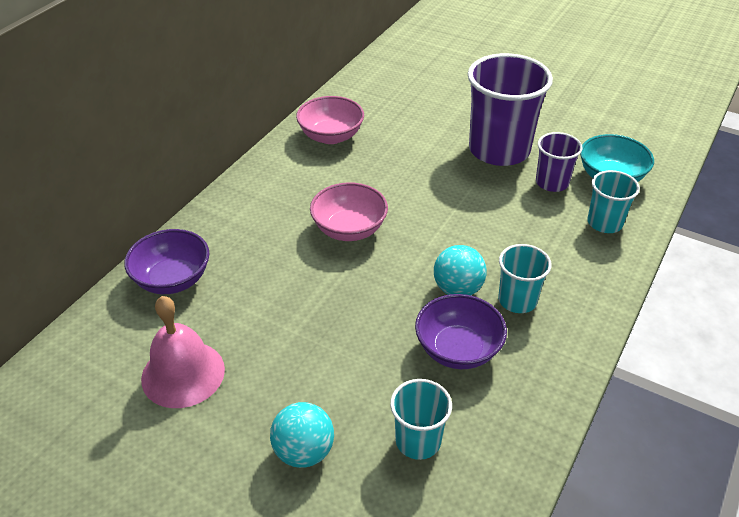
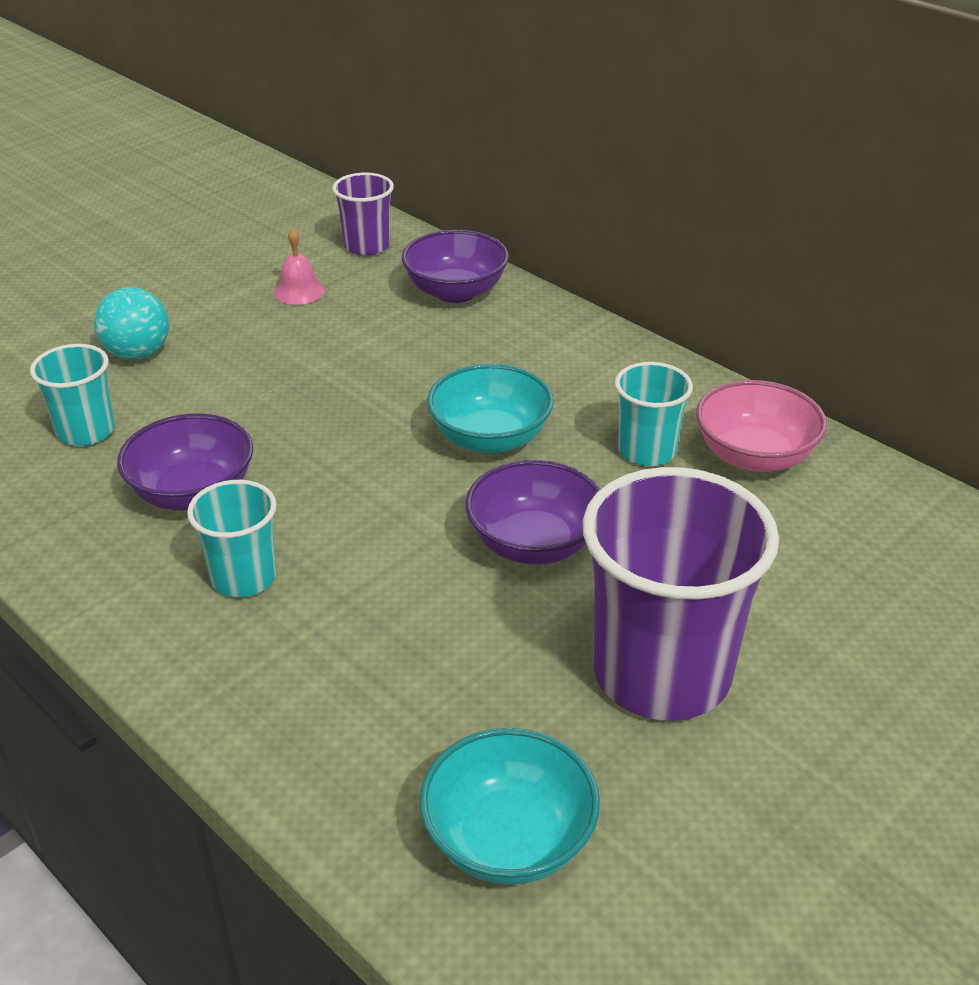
camera: 105 degrees right, 5 degrees down
pink bell [141,296,225,408] -> pink bell [274,228,325,305], size x0.53
pink bowl [310,182,388,241] -> turquoise bowl [427,364,554,454]
turquoise ball [434,245,487,295] -> none
purple cup [536,132,582,192] -> purple cup moved to [332,173,394,256]
turquoise cup [587,170,640,233] -> turquoise cup moved to [615,362,693,466]
none -> purple bowl [465,460,601,565]

